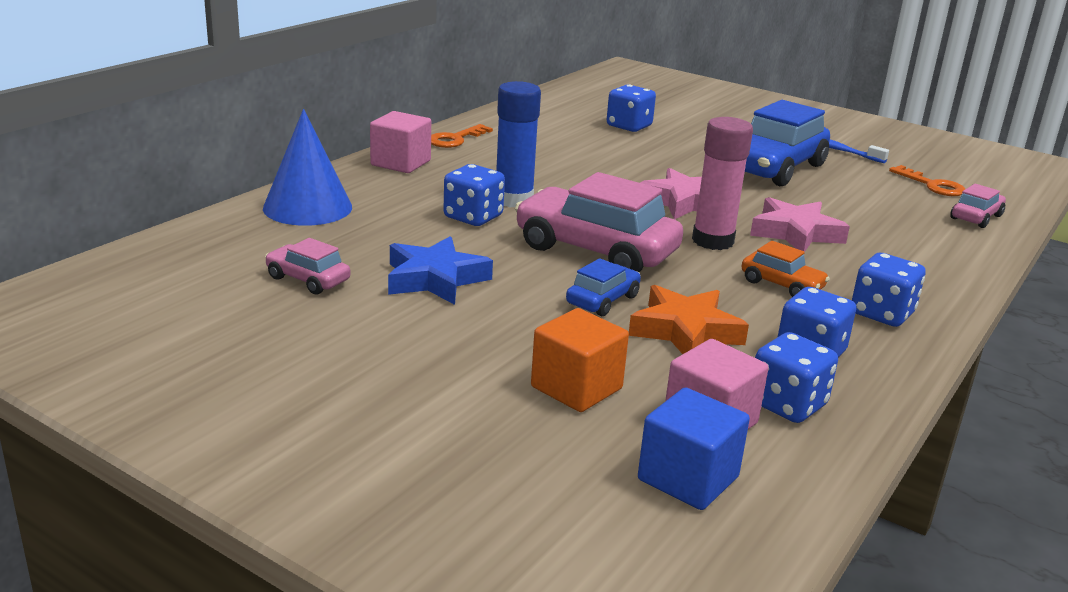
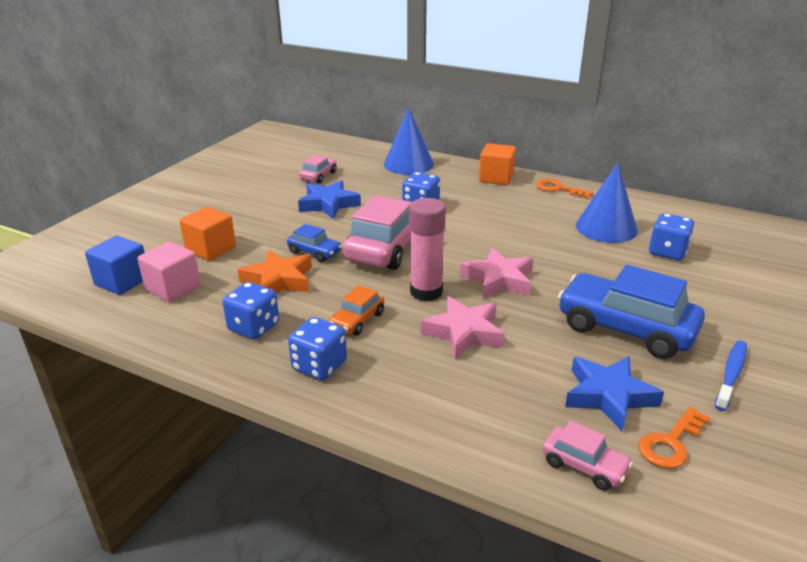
camera: 85 degrees right, 5 degrees up
pink cube [370,111,431,173] -> orange cube [479,143,516,185]
blue glue stick [496,81,541,207] -> none
blue dice [755,332,838,423] -> none
none -> blue star [565,356,664,431]
none -> blue cone [576,162,638,243]

